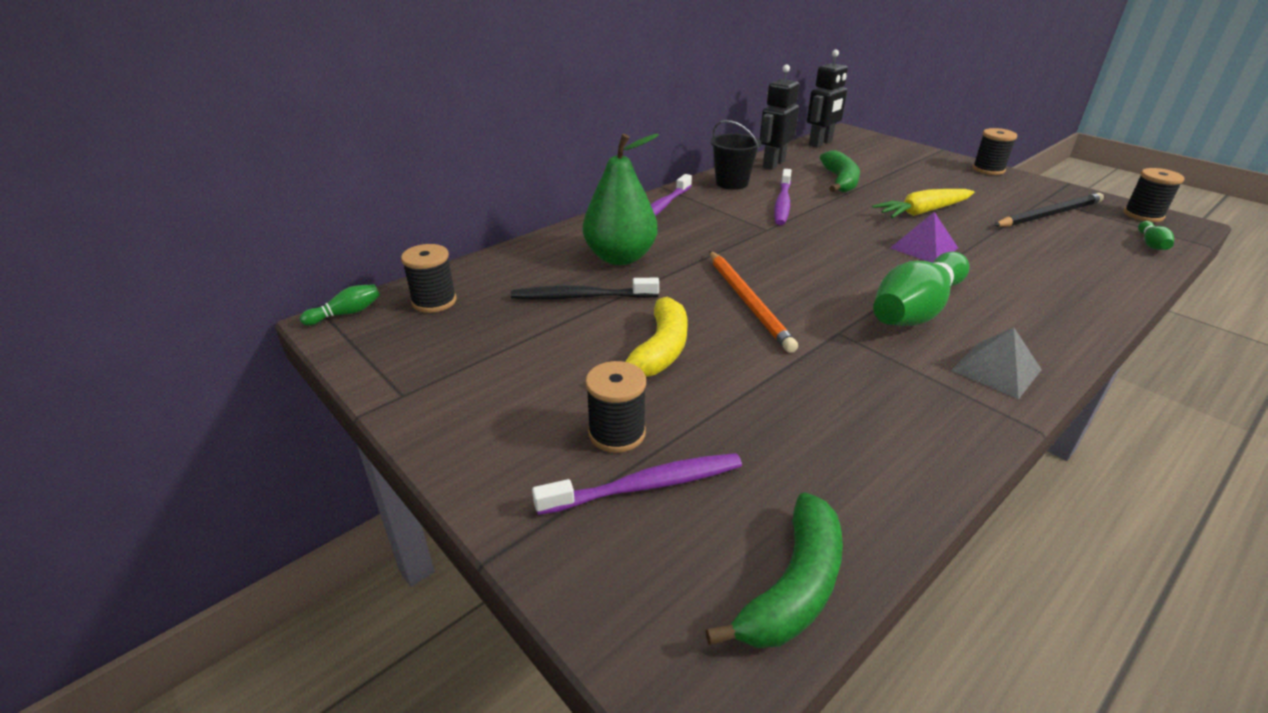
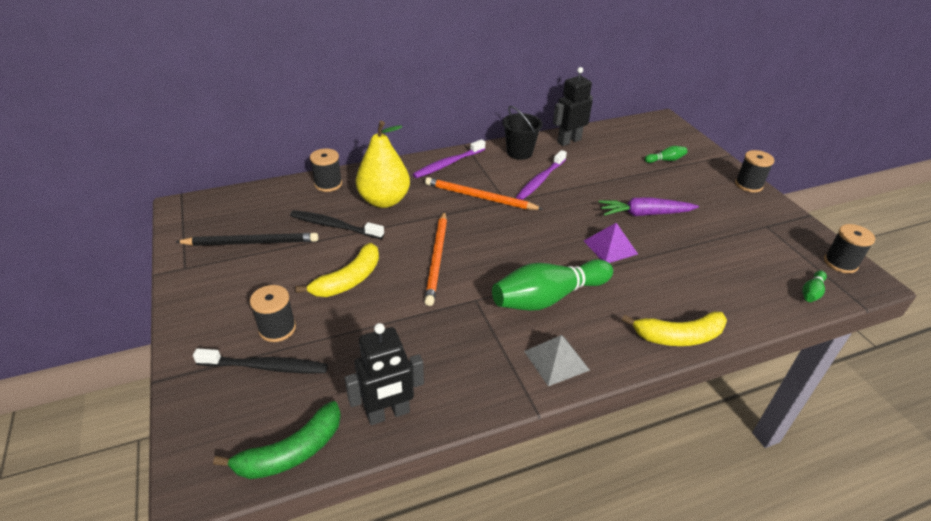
camera: 20 degrees right, 5 degrees up
green bowling pin [300,284,380,325] -> green bowling pin moved to [645,146,687,163]
black spool [401,244,457,313] -> black spool moved to [310,149,342,192]
purple toothbrush [532,453,742,515] -> black toothbrush [193,348,328,373]
green pear [583,134,659,265] -> yellow pear [356,121,410,208]
black robot [807,50,848,147] -> black robot moved to [345,323,424,425]
green banana [820,150,860,192] -> none
yellow carrot [872,189,974,218] -> purple carrot [598,197,699,216]
black pencil [993,193,1104,227] -> black pencil moved to [176,233,318,246]
none -> orange pencil [425,177,543,210]
none -> yellow banana [622,311,727,346]

